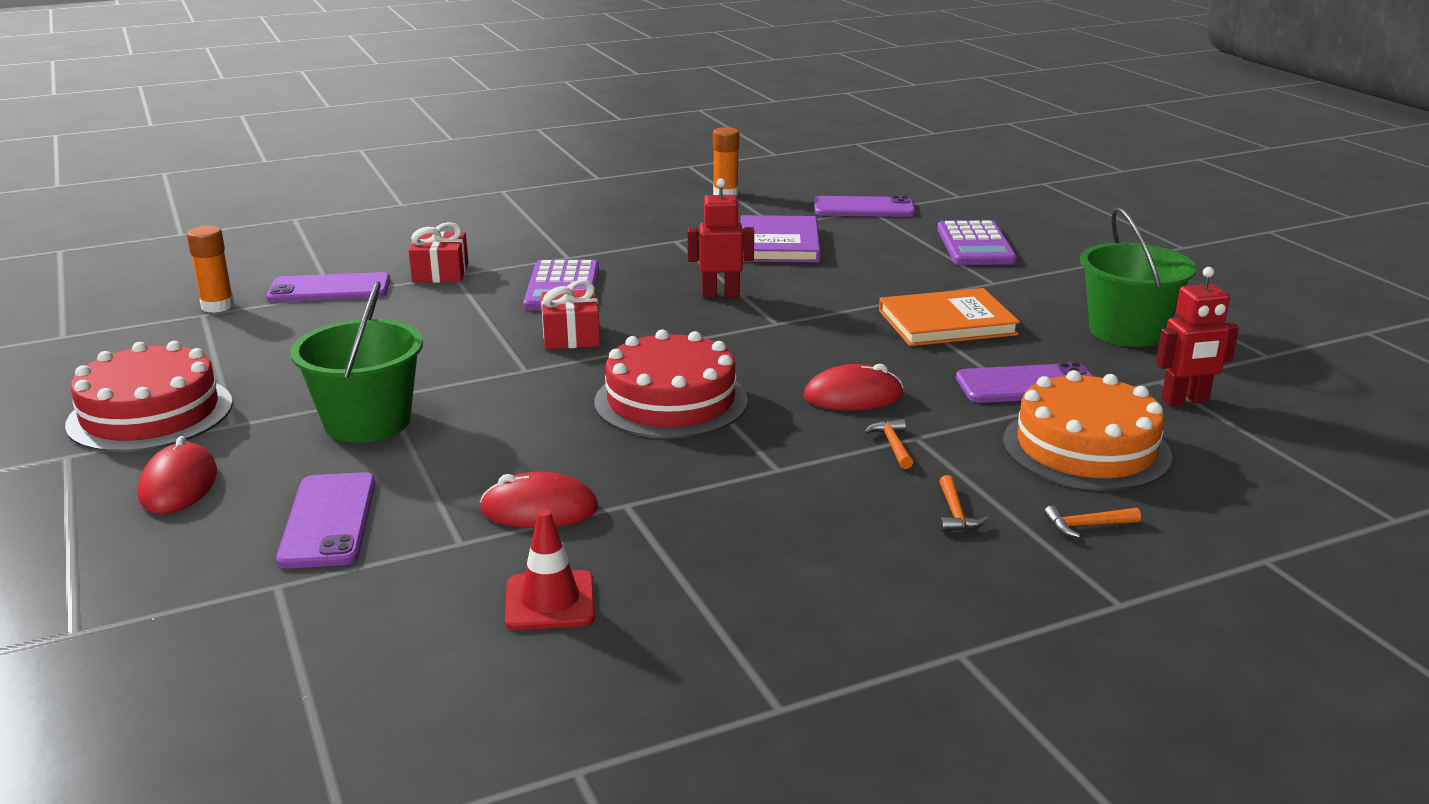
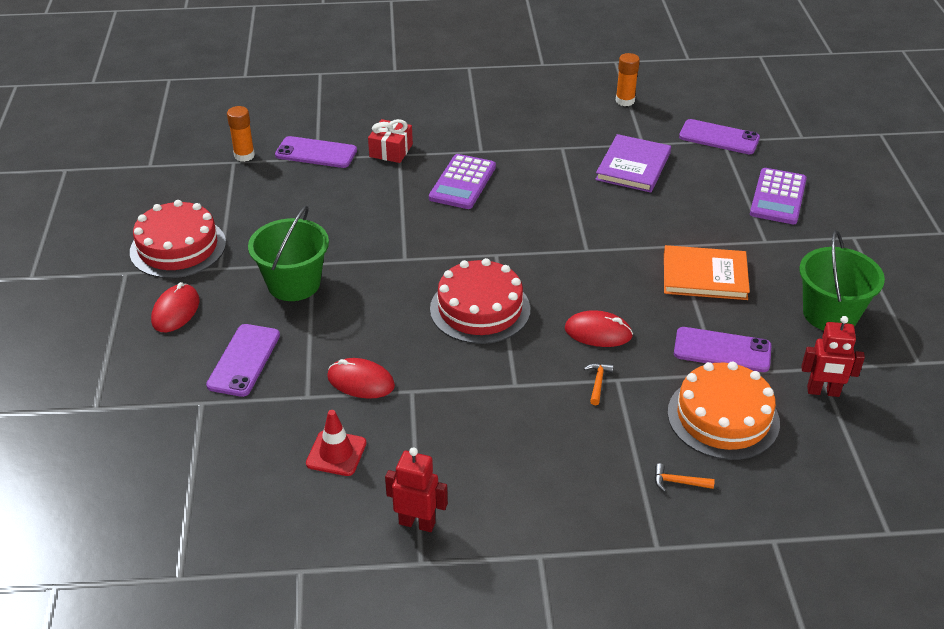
camera: 20 degrees right, 15 degrees up
red gift [541,280,600,349] -> none
red robot [687,178,754,298] -> red robot moved to [385,447,448,532]
orange hammer [939,475,989,532] -> none

